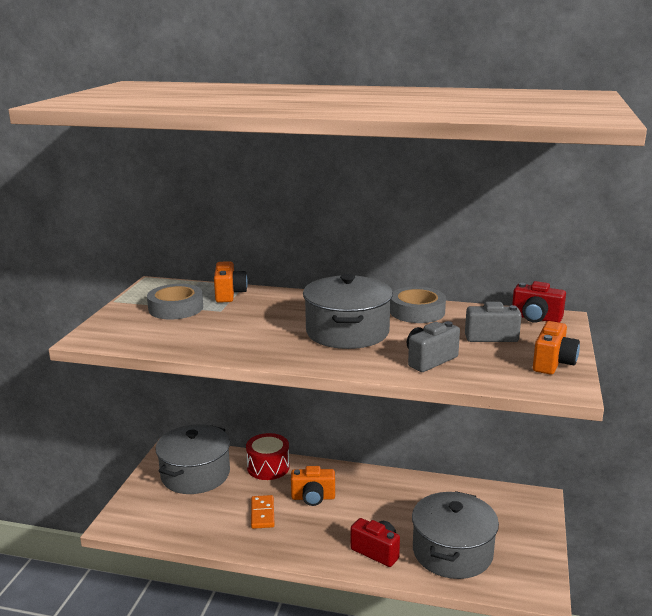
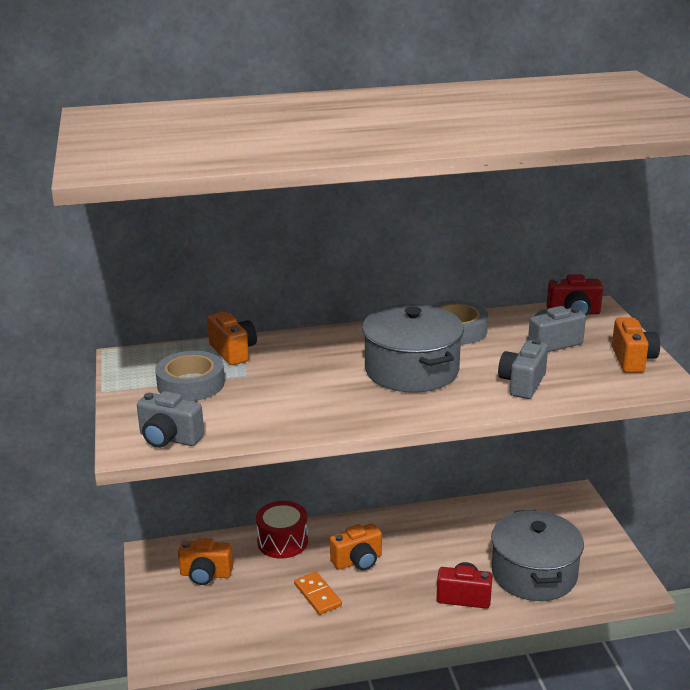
camera: 25 degrees left, 5 degrees up
grey pot [155,424,230,494] -> orange camera [178,538,233,585]
none -> grey camera [137,391,204,448]

